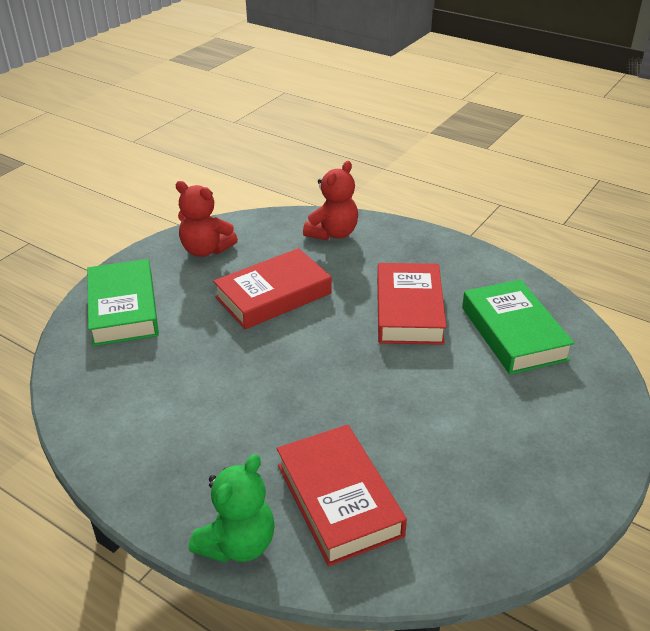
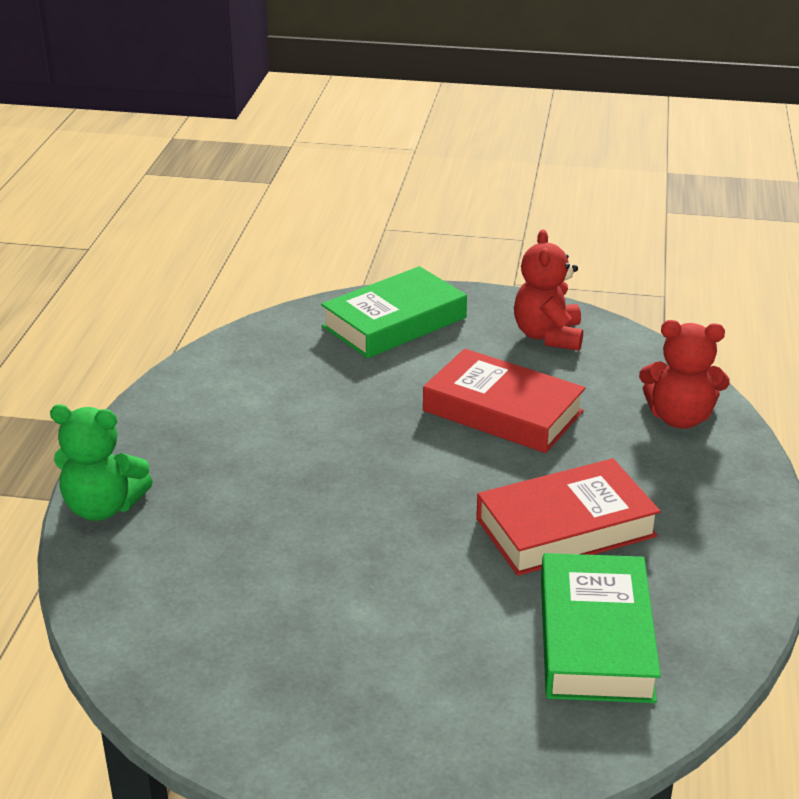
camera: 65 degrees right, 5 degrees down
red book [277,424,407,566] -> none
green book [462,279,574,374] -> green book turned 45 degrees counterclockwise [541,553,661,703]

